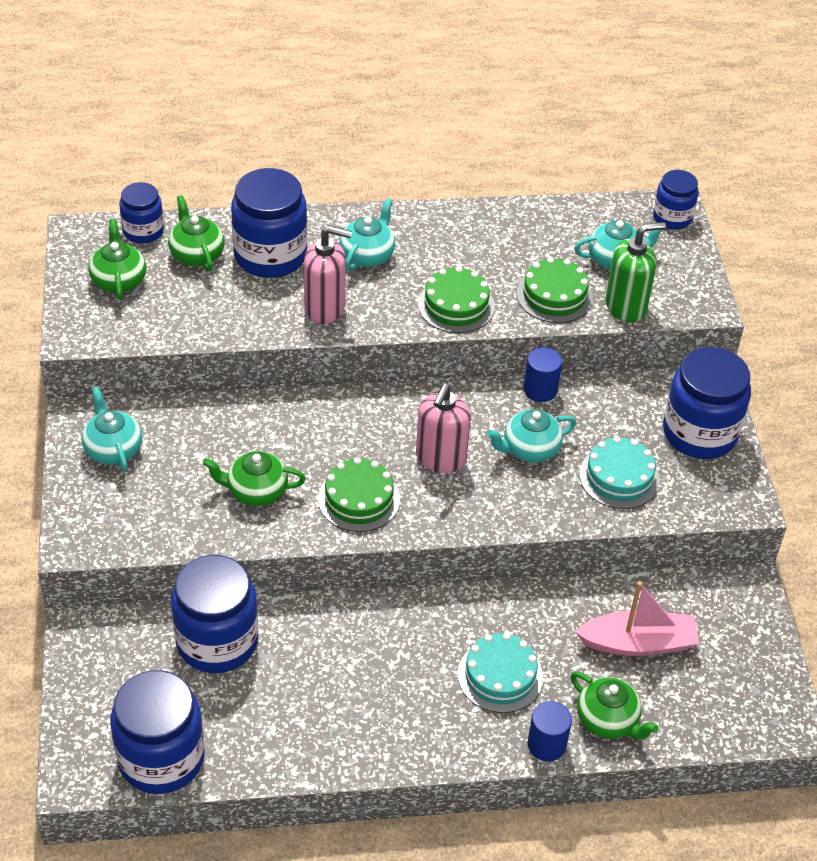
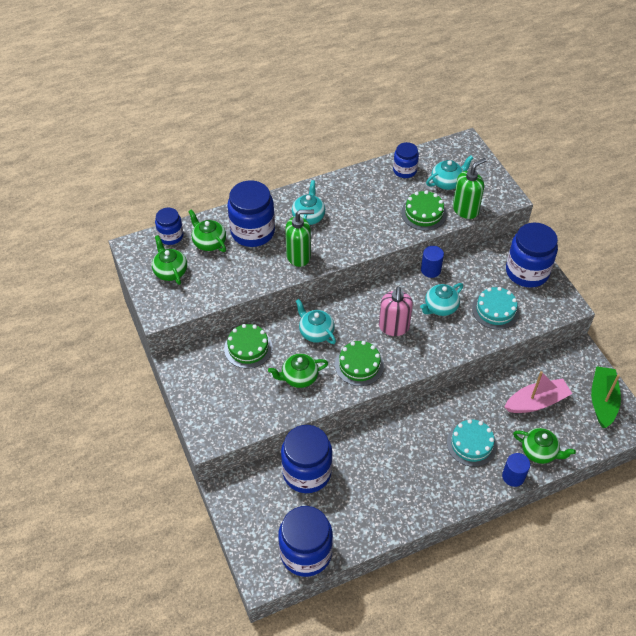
camera: 15 degrees left, 5 degrees up
turquoise teapot [82,387,142,472] -> turquoise teapot moved to [296,299,336,344]
pink soap dispenser [304,226,352,324] -> green soap dispenser [285,210,314,267]
green cake [418,266,495,333] -> green cake moved to [224,324,273,369]
blue jar [653,170,699,230] -> blue jar moved to [393,142,419,178]
none -> green boat [591,366,621,428]

